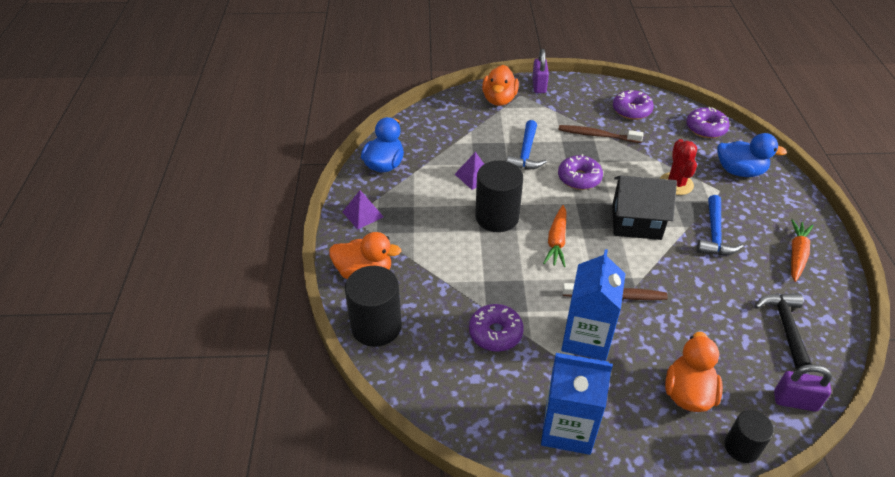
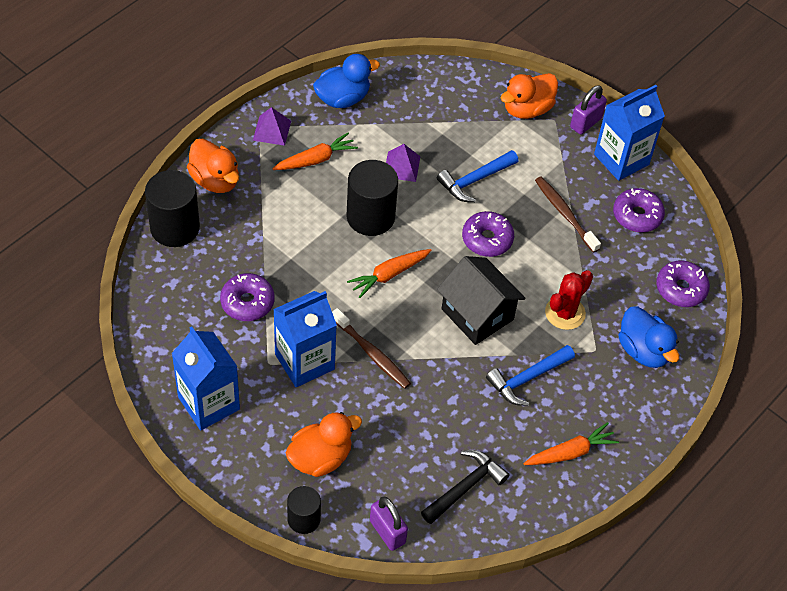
camera: 40 degrees right, 10 degrees up
none -> orange carrot [272,133,358,170]
none -> blue carton [594,85,665,181]

